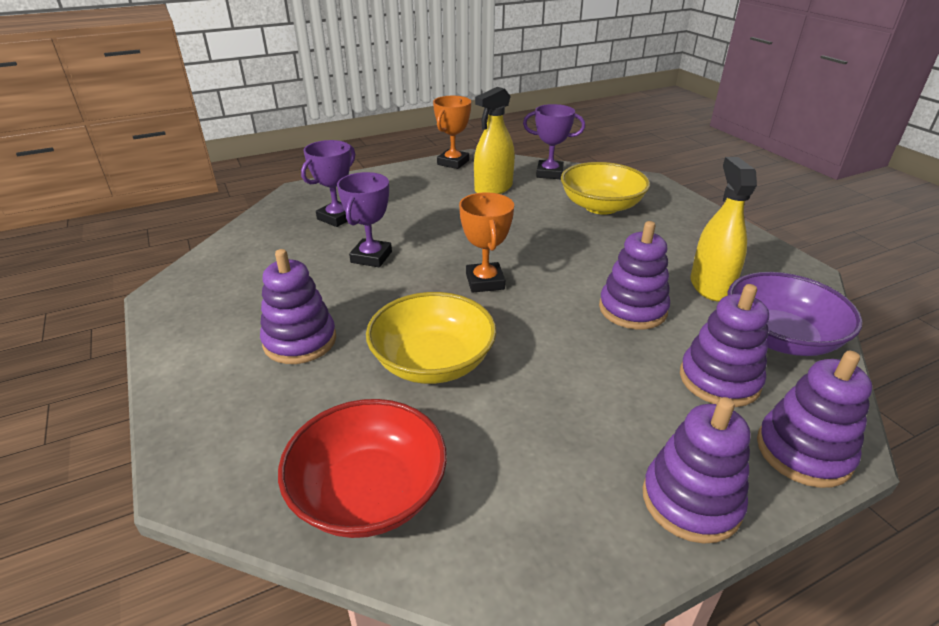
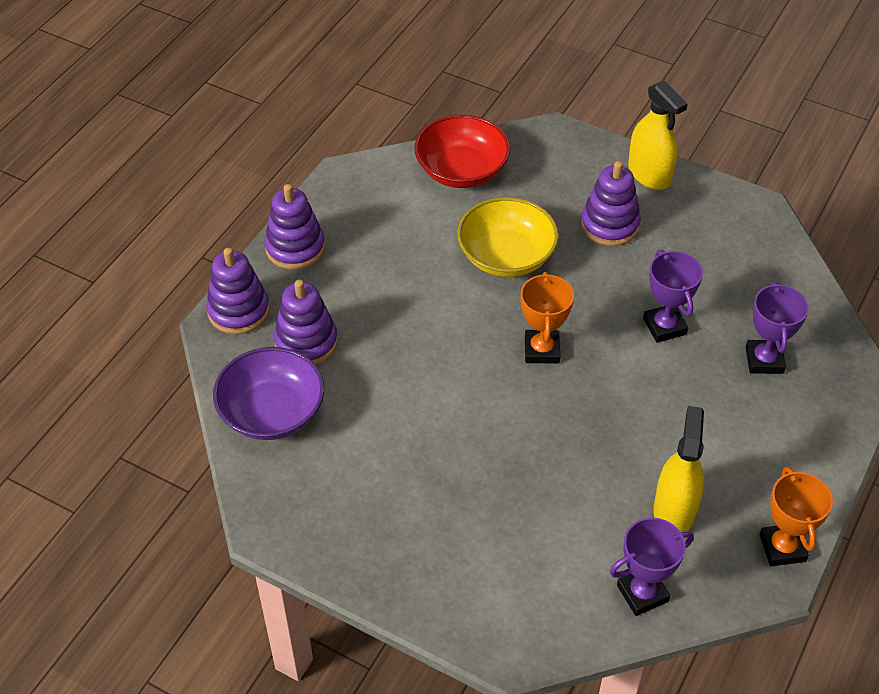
camera: 145 degrees right, 15 degrees up
orange trophy [459,192,514,293] -> orange trophy turned 45 degrees clockwise [521,272,574,364]
yellow bowl [561,162,650,215] -> none
purple stacking toy [599,221,670,330] -> none
yellow spray bottle [690,157,757,302] -> yellow spray bottle moved to [628,81,687,190]

